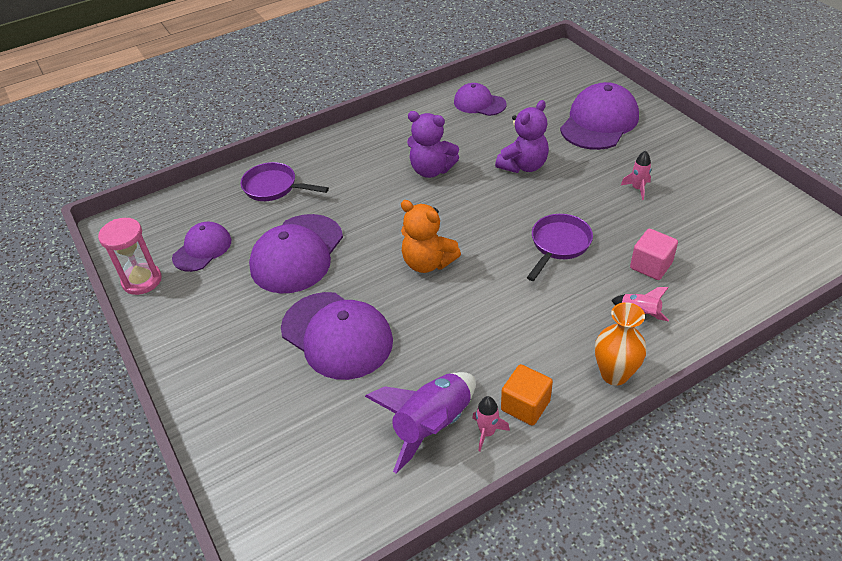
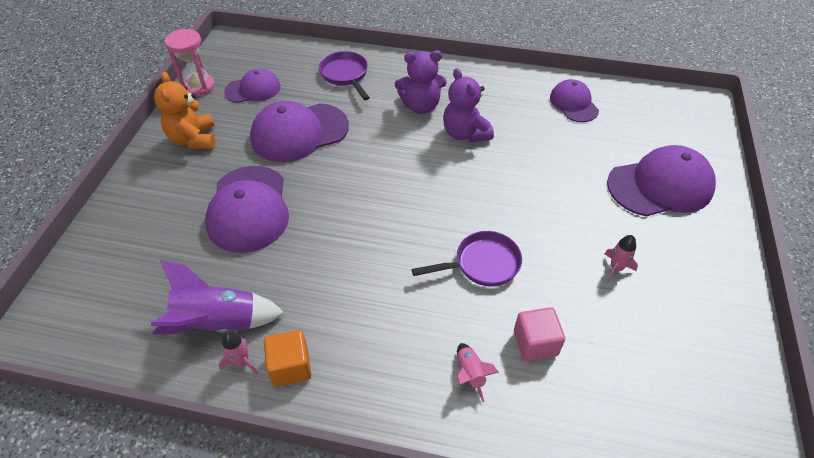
camera: 40 degrees right, 5 degrees up
orange teddy bear [401,200,461,273] -> orange teddy bear moved to [154,72,215,149]
purple teddy bear [495,100,549,173] -> purple teddy bear moved to [395,50,447,114]
orange vase [595,302,647,386] -> none

